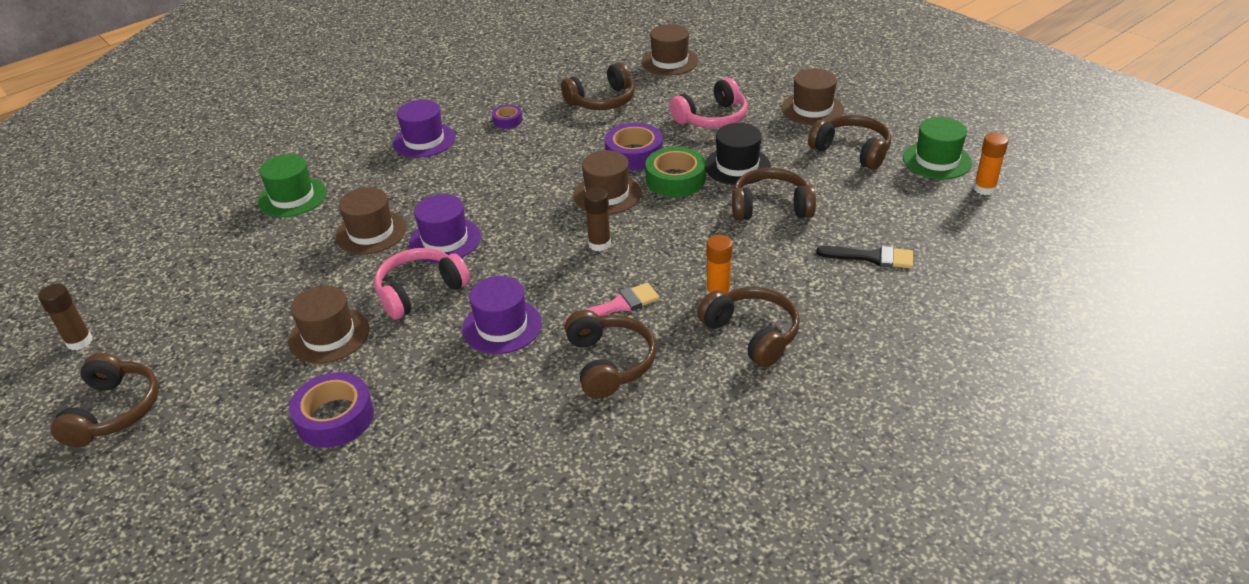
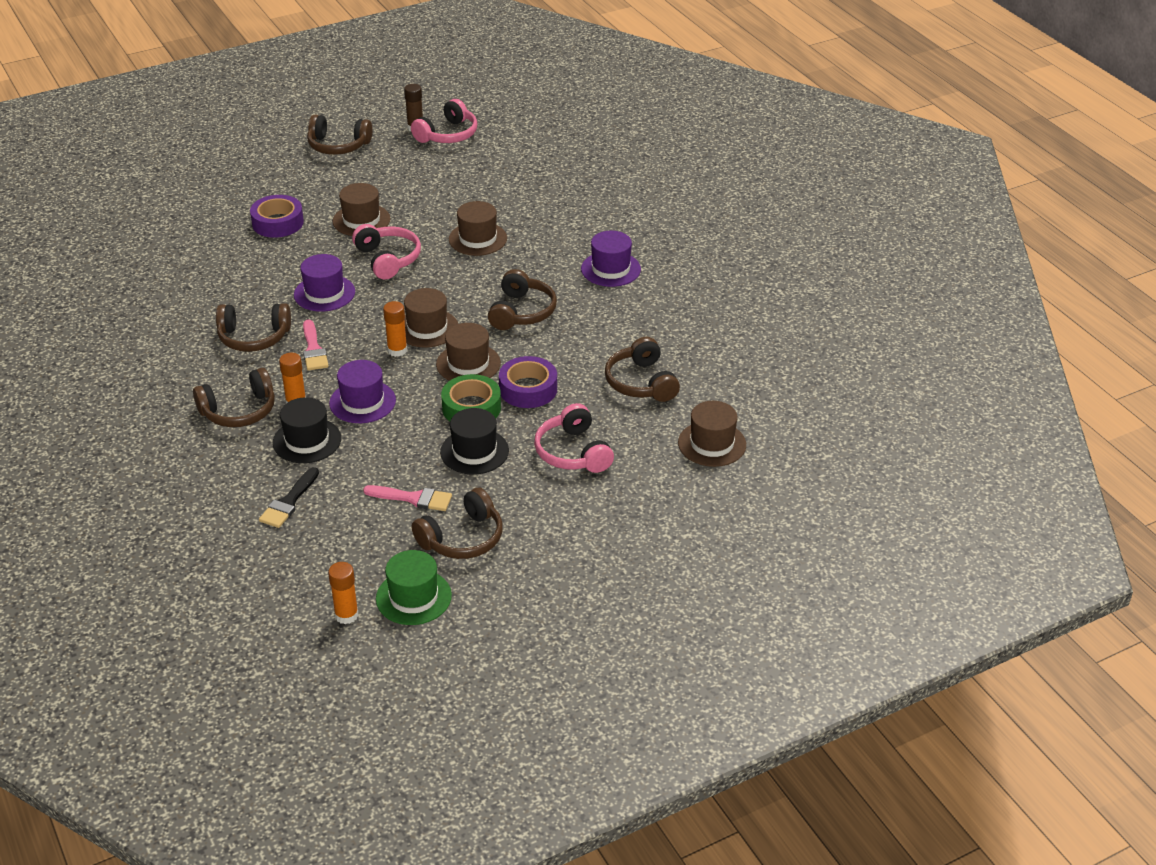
camera: 100 degrees right, 0 degrees up
green hat [258,154,326,217] -> none
purple hat [409,194,481,263] -> purple hat moved to [329,360,396,423]
purple tape [492,105,522,129] -> none
brown glue stick [584,187,611,251] -> orange glue stick [383,301,407,357]
brown headphones [732,168,816,220] -> brown headphones moved to [488,269,557,330]
brown hat [782,69,844,125] -> brown hat moved to [404,288,458,348]
none -> black hat [273,397,341,463]
none -> pink brush [363,485,452,511]
none -> pink headphones [411,99,478,143]

